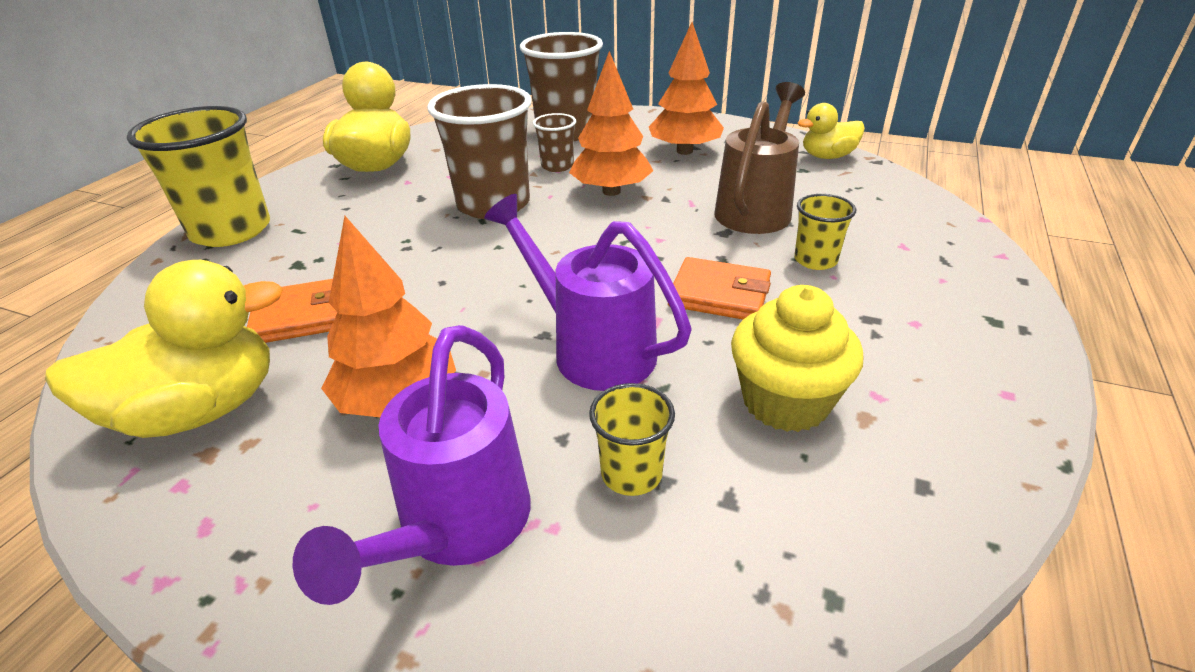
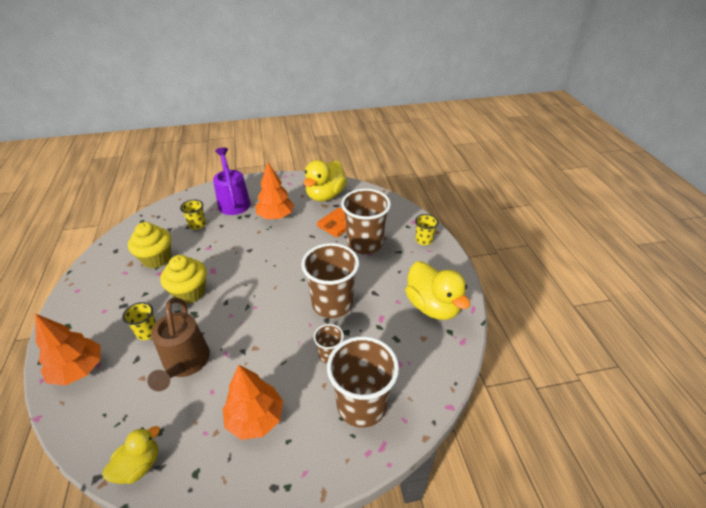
camera: 145 degrees right, 5 degrees up
yellow cup [127,106,270,247] -> yellow cup [415,214,438,245], size x0.49
purple watering can [484,194,692,391] -> none
orange tree [569,51,654,196] -> orange tree moved to [35,314,101,386]
orange wallet [668,257,771,319] -> yellow cupcake [160,255,207,304]
none -> brown cup [341,189,391,254]

